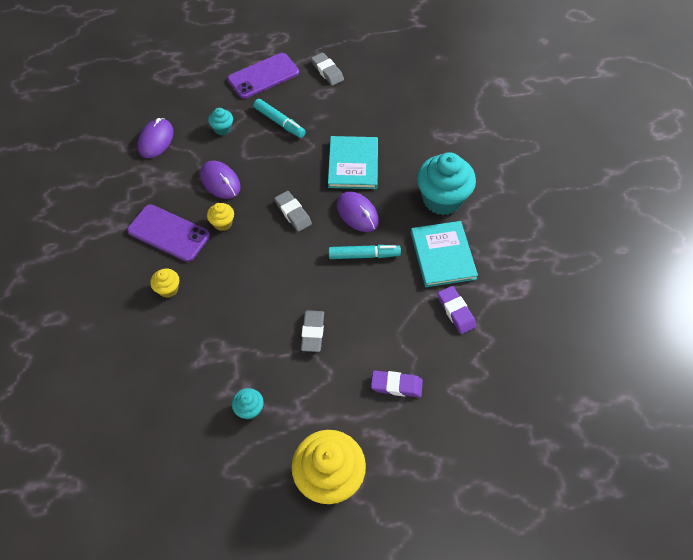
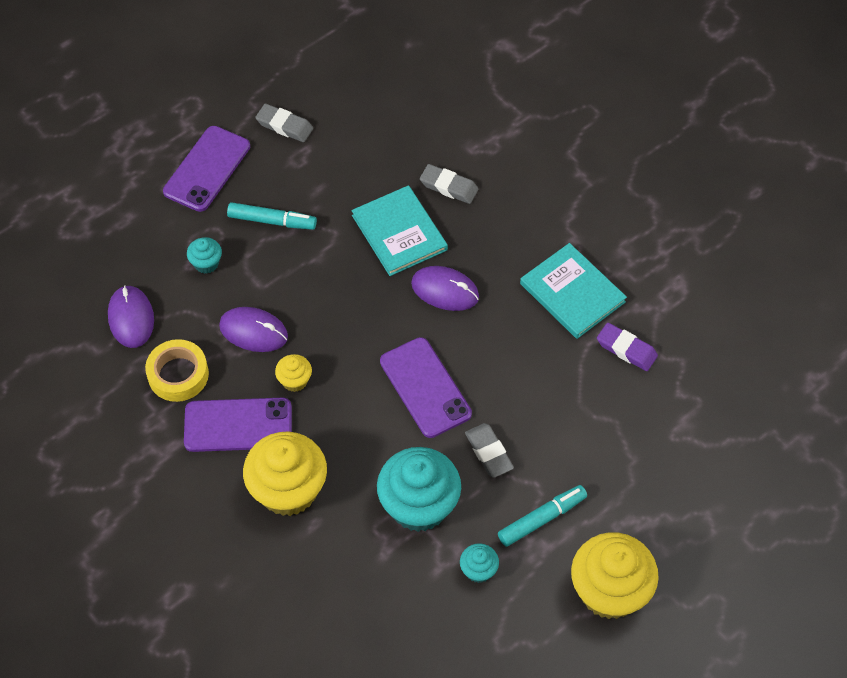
camera: 30 degrees left, 0 degrees up
yellow cupcake [150,269,179,298] -> yellow cupcake [243,432,327,516], size x2.17
grey eraser [274,191,312,232] -> grey eraser moved to [420,164,478,204]
turquoise marker [329,245,401,259] -> turquoise marker moved to [498,485,587,547]
purple eraser [371,370,423,397] -> none
turquoise cupcake [417,152,476,215] -> turquoise cupcake moved to [377,447,461,532]
none -> yellow tape [145,339,209,402]
none -> purple phone [380,337,472,438]

